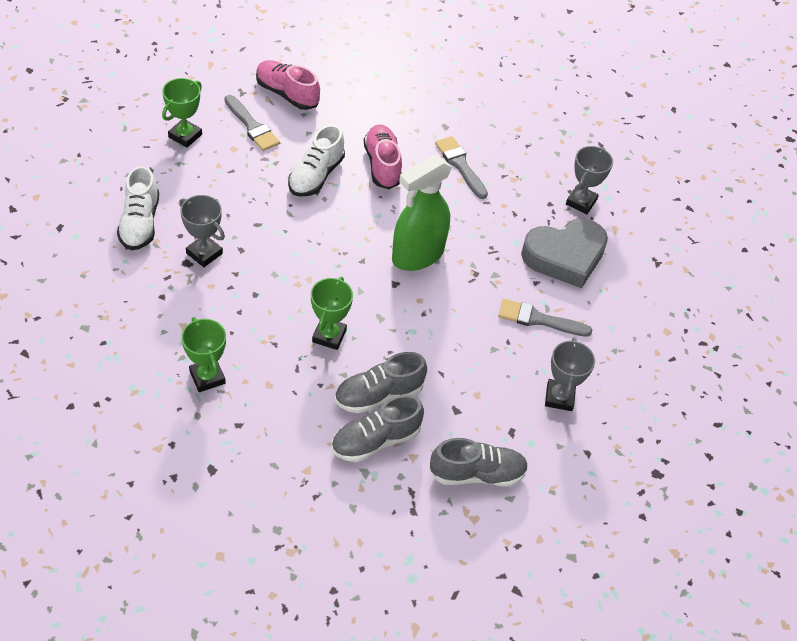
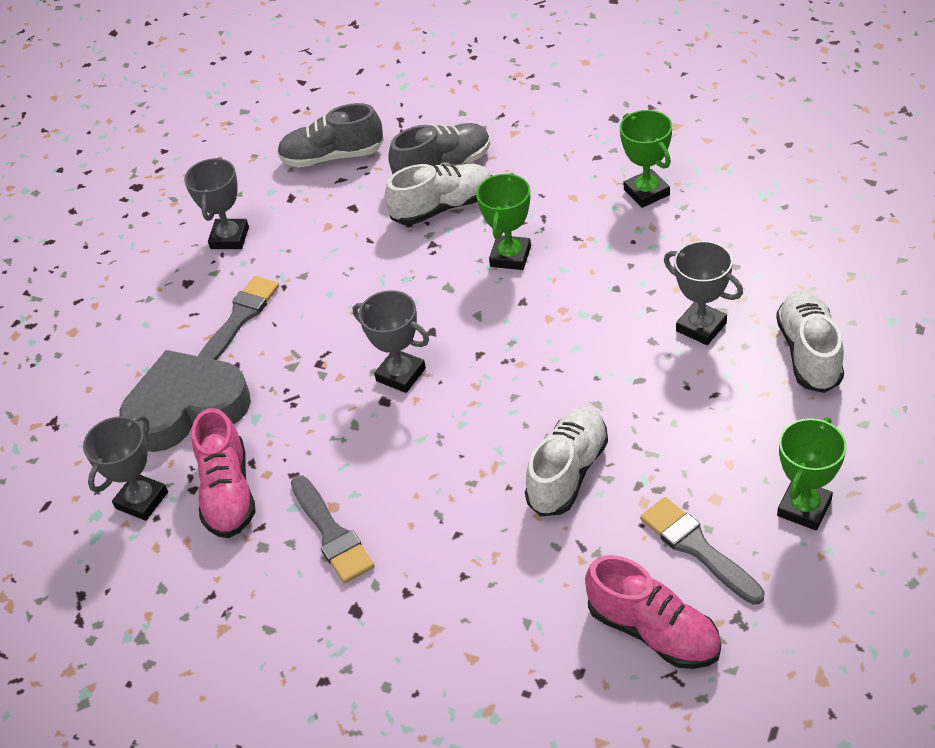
camera: 170 degrees left, 5 degrees down
grey shoe [335,352,427,413] -> white shoe [385,164,492,225]
pink shoe [364,124,402,189] -> pink shoe moved to [192,408,256,538]
green spray bottle [392,155,452,271] -> grey trophy [353,290,429,393]
grey brush [498,299,592,337] -> grey brush turned 75 degrees counterclockwise [198,276,279,360]

